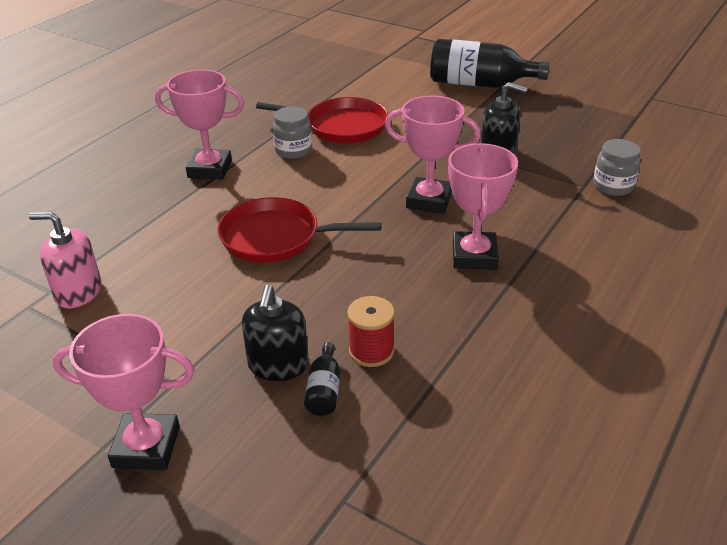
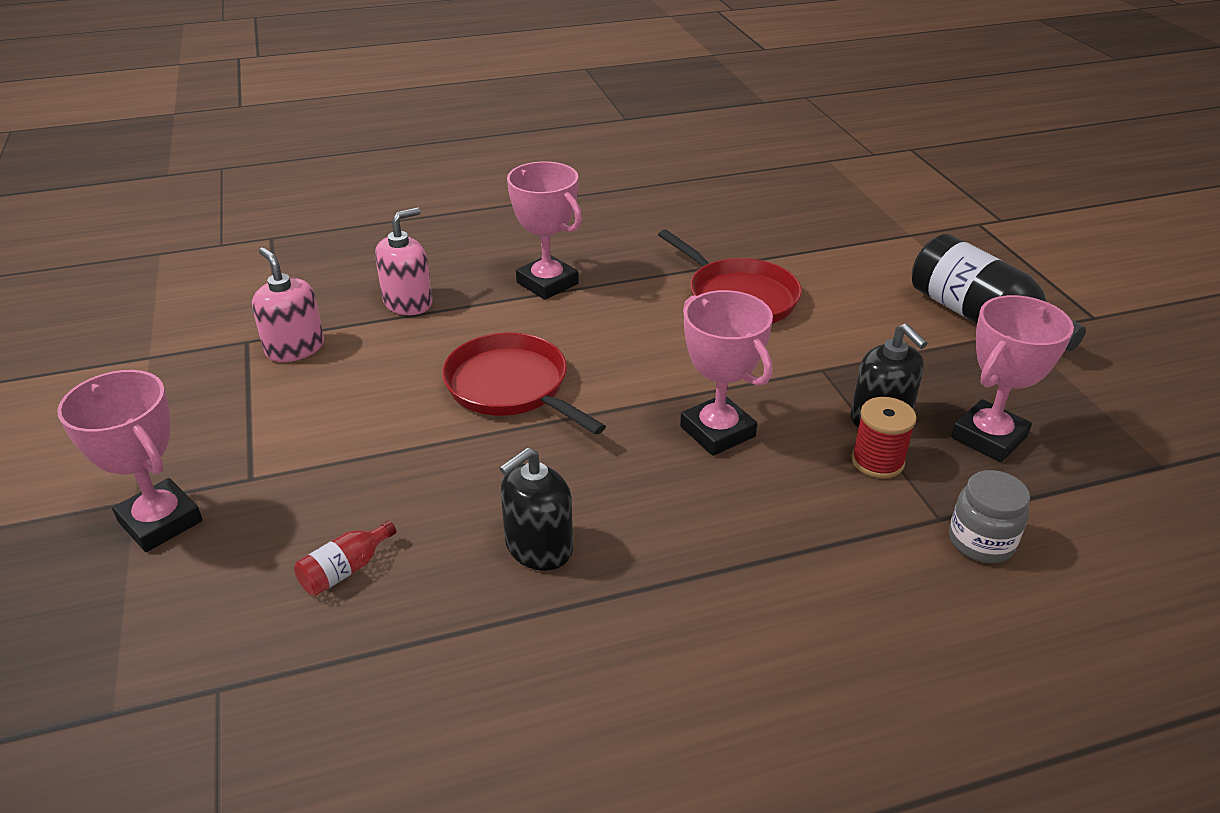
camera: 40 degrees right, 0 degrees up
black soap dispenser [242,285,309,381] -> black soap dispenser moved to [500,447,573,571]
grey jar [273,106,312,159] -> none
black bottle [304,342,340,416] -> red bottle [294,520,396,596]
red spool [347,296,395,367] -> red spool moved to [851,397,917,479]
pink trophy [448,143,518,270] -> pink trophy moved to [951,295,1074,462]
none -> pink soap dispenser [375,207,432,315]

